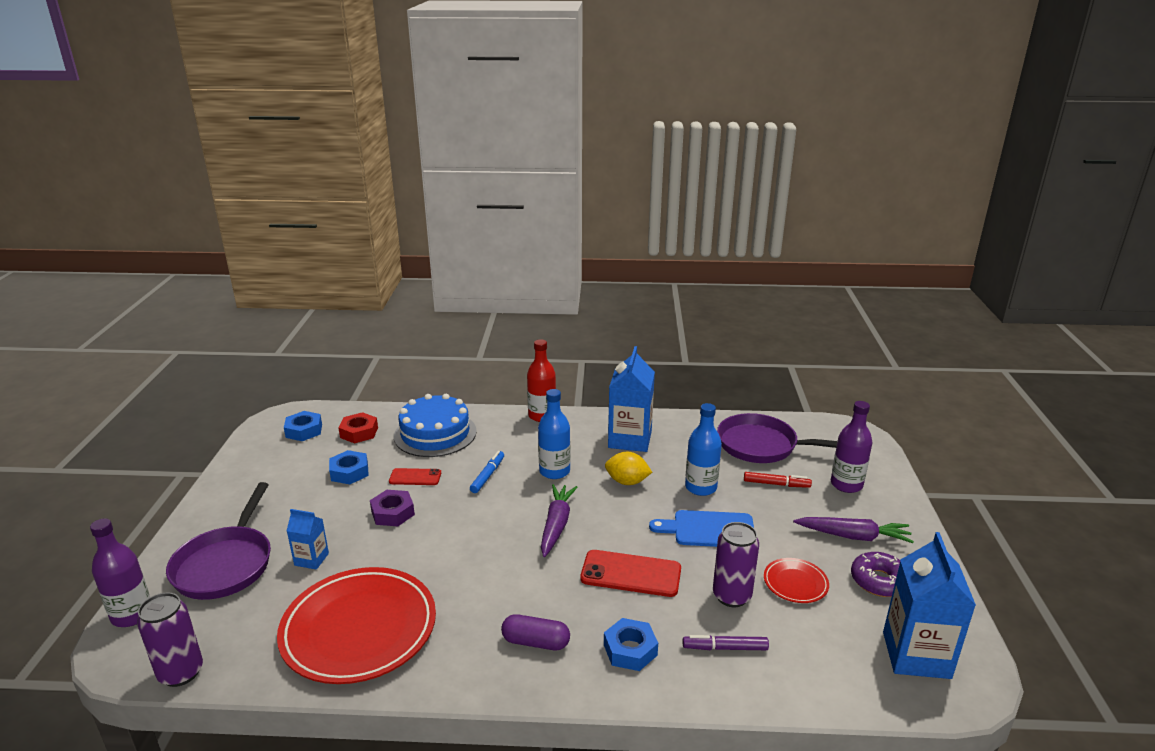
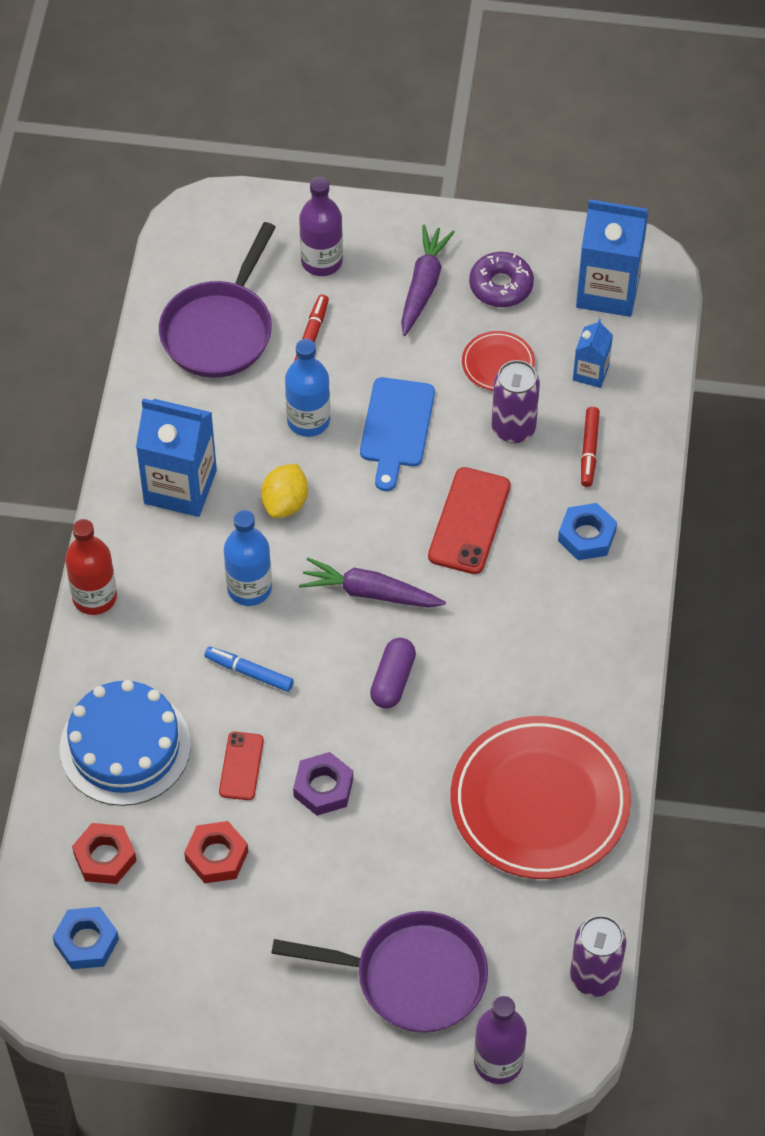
camera: 85 degrees left, 30 degrees up
blue carton [287,509,329,570] -> blue carton moved to [573,319,613,388]
blue nut [329,450,369,484] -> red nut [184,821,248,883]
purple capsule [501,614,570,650] -> purple capsule moved to [370,638,416,709]
purple marker [683,635,769,650] -> red marker [581,407,600,487]

